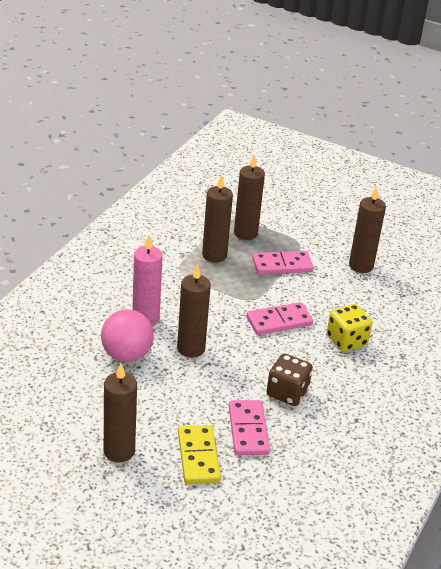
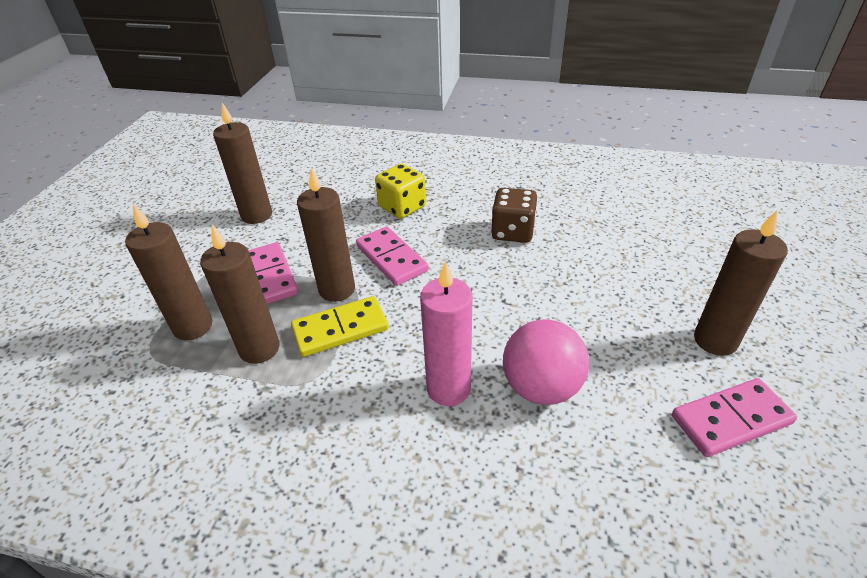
camera: 100 degrees left, 5 degrees up
brown candle [177,263,211,358] -> brown candle moved to [297,168,355,302]
yellow domino [178,425,221,484] -> yellow domino moved to [291,296,389,357]
pink domino [229,400,270,455] -> pink domino moved to [672,378,797,457]

